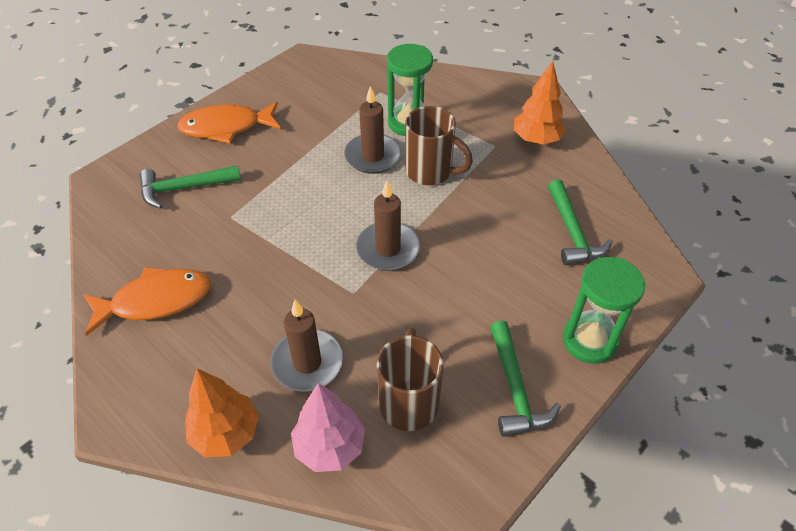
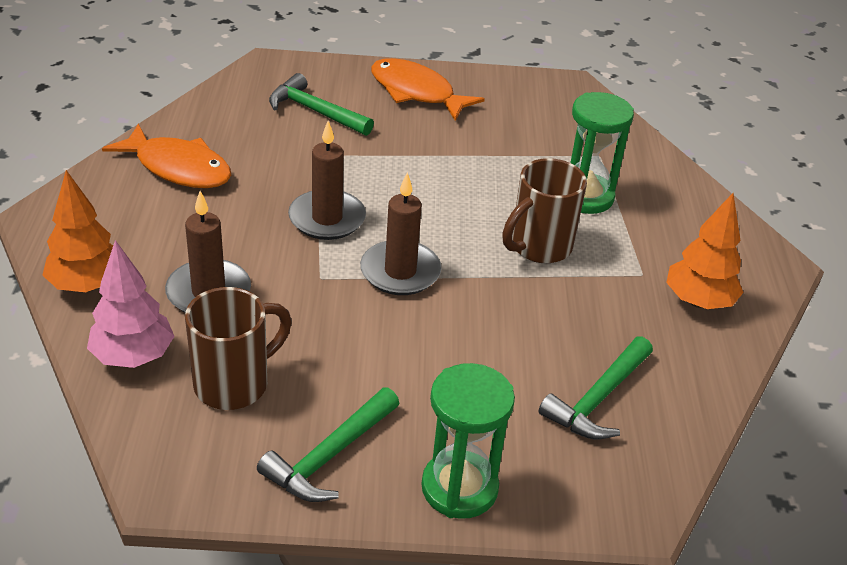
camera: 45 degrees right, 10 degrees down
brown candle [344,86,401,174] -> brown candle moved to [288,121,366,240]
brown mug [405,106,473,185] -> brown mug turned 60 degrees clockwise [502,158,587,263]

